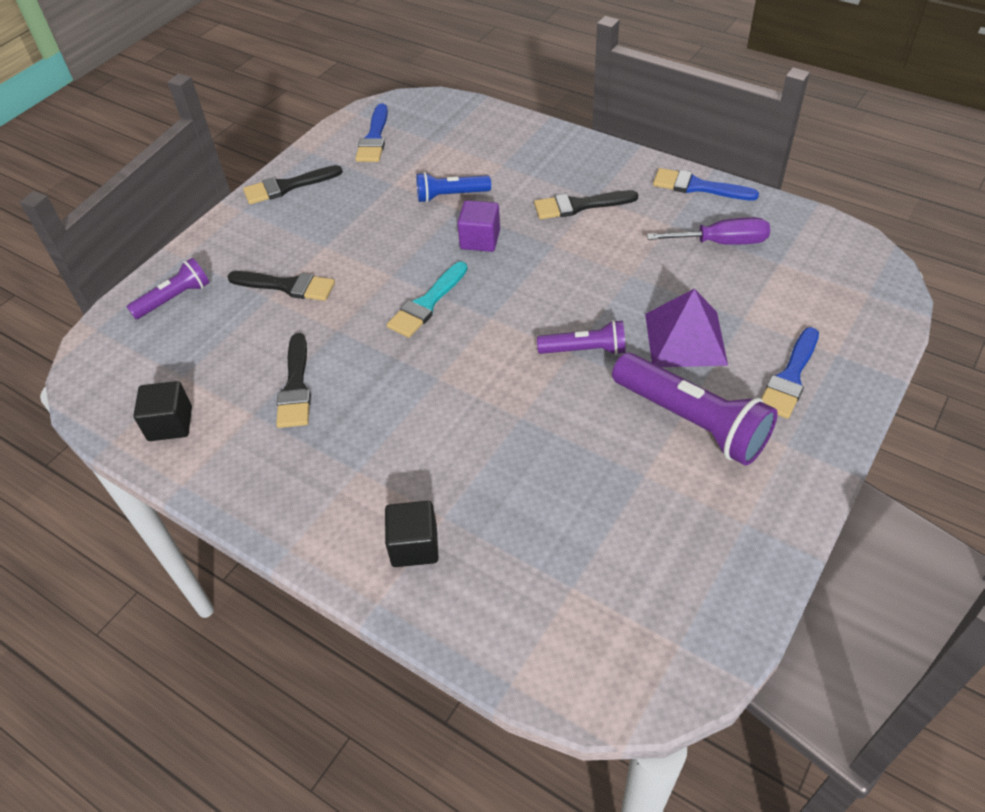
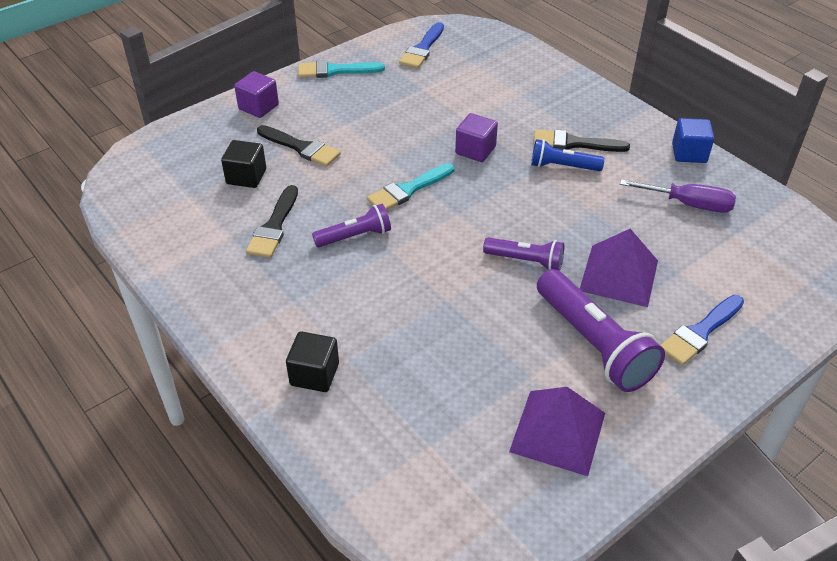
camera: 15 degrees right, 5 degrees down
purple flashlight [127,258,210,319] -> purple flashlight moved to [312,204,391,247]
black cube [134,381,192,441] -> black cube moved to [221,140,266,188]
black brush [243,165,343,204] -> turquoise brush [298,60,385,78]
blue flashlight [416,172,491,203] -> blue flashlight moved to [531,139,605,171]
blue brush [653,168,759,200] -> blue cube [672,118,714,163]
none -> purple cube [234,71,279,118]
none -> purple pyramid [509,387,605,476]

